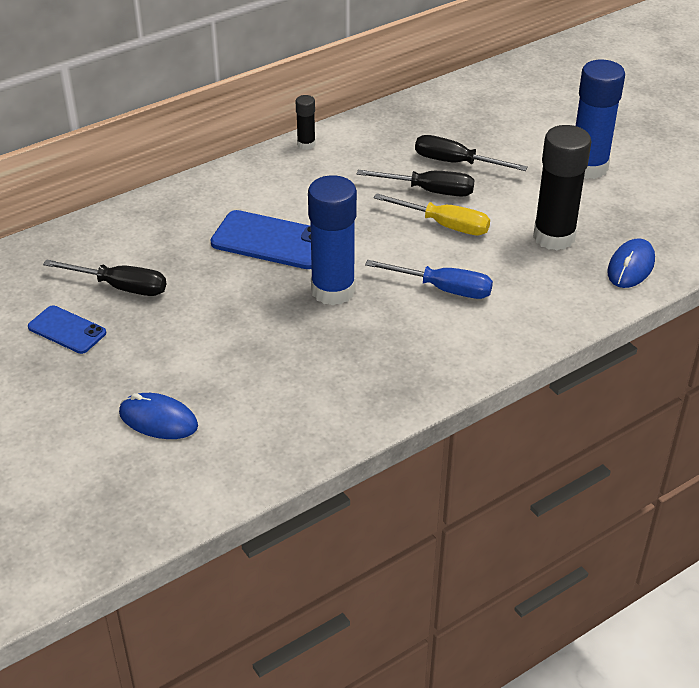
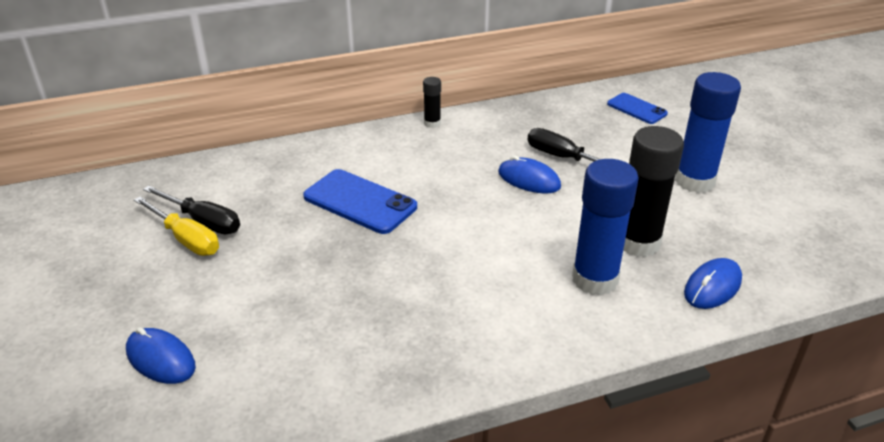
camera: 15 degrees right, 5 degrees down
blue phone [28,305,106,354] -> blue phone moved to [607,93,668,124]
blue glue stick [308,175,357,305] -> blue glue stick moved to [572,159,639,295]
black screwdriver [357,170,474,197] -> blue mouse [498,155,561,194]
blue screwdriver [365,260,493,299] -> none
yellow screwdriver [373,193,490,236] -> yellow screwdriver moved to [134,196,219,256]

